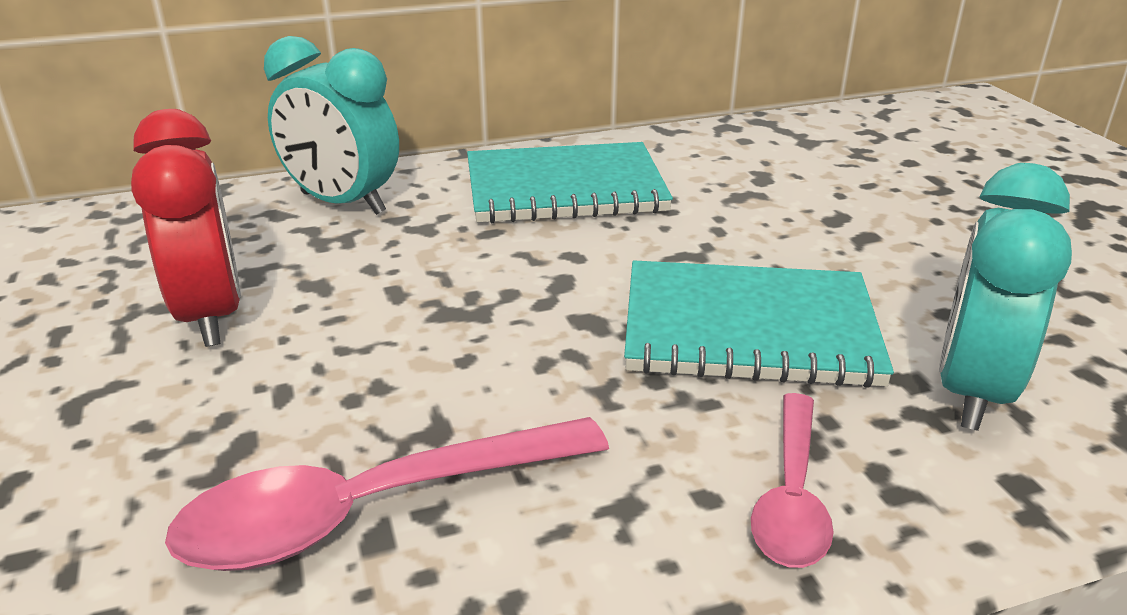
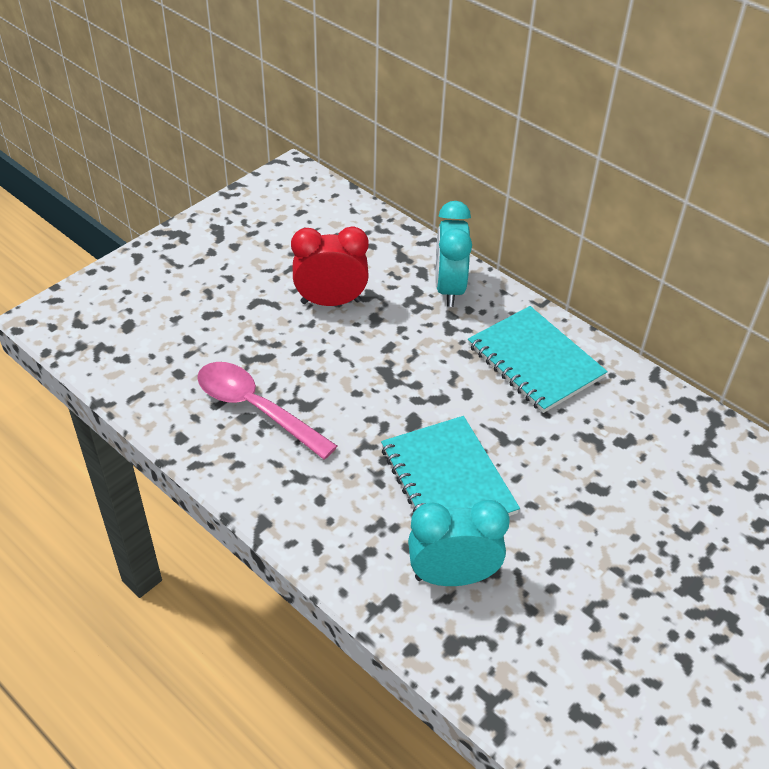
camera: 60 degrees right, 15 degrees up
red clock [131,109,241,347] -> red clock turned 135 degrees counterclockwise [291,227,369,306]
pink spoon [751,393,834,568] -> none

